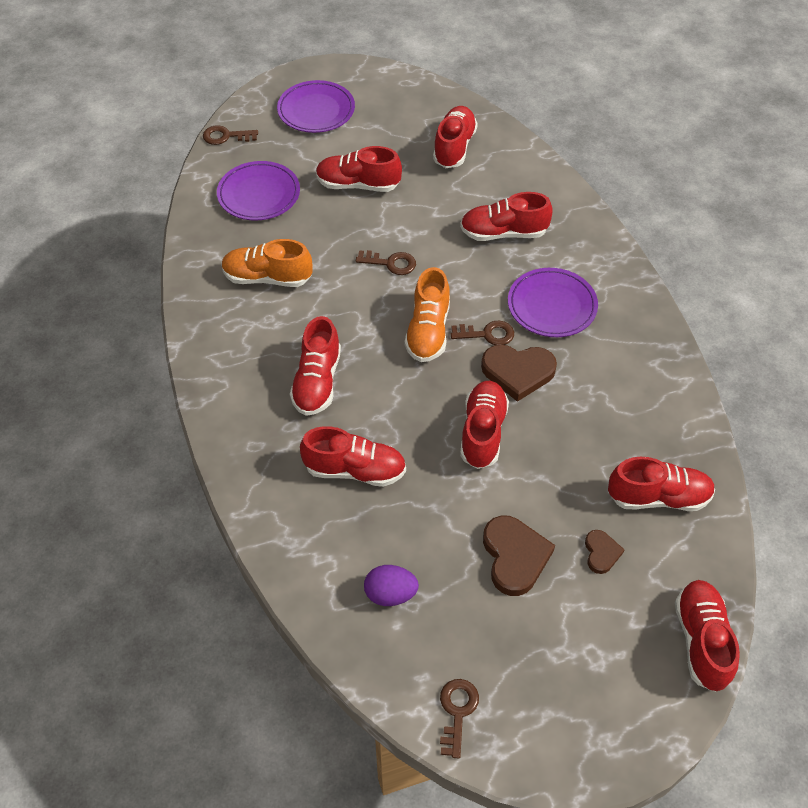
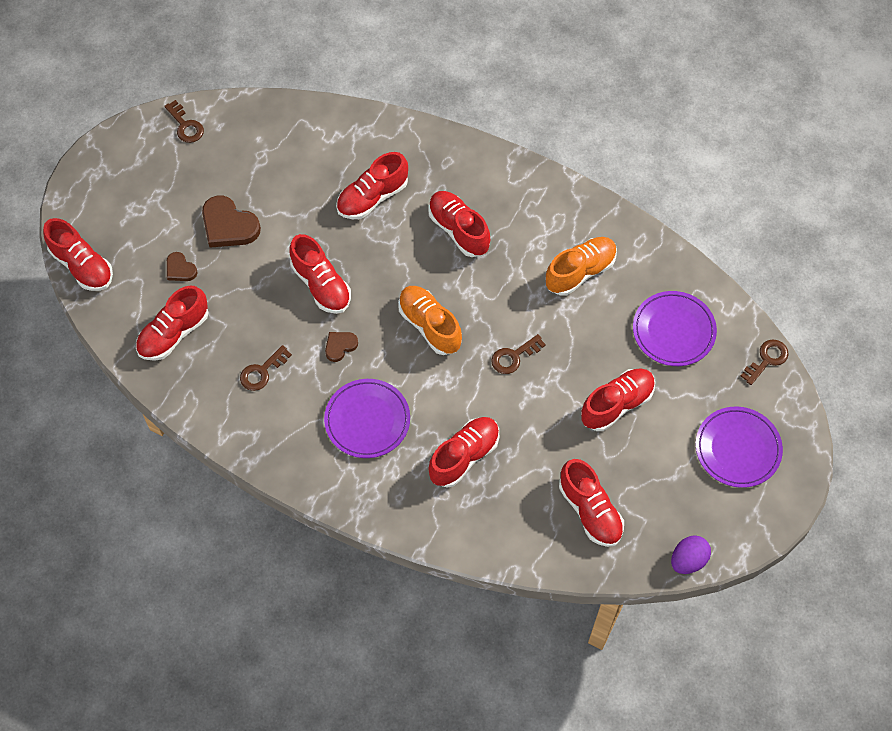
camera: 135 degrees right, 10 degrees up
purple egg [364,565,419,606] -> purple egg moved to [671,535,711,574]
brown key [451,321,514,345] -> brown key moved to [240,345,292,391]
brown heart [481,345,557,402] -> brown heart [325,332,358,362], size x0.55

